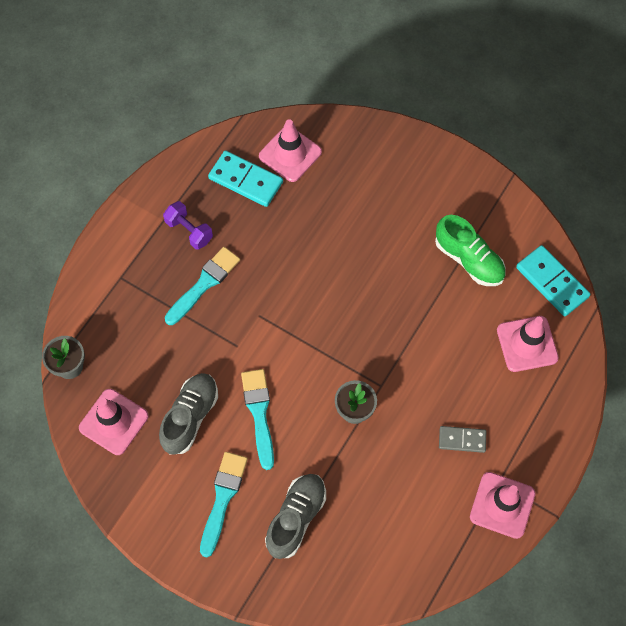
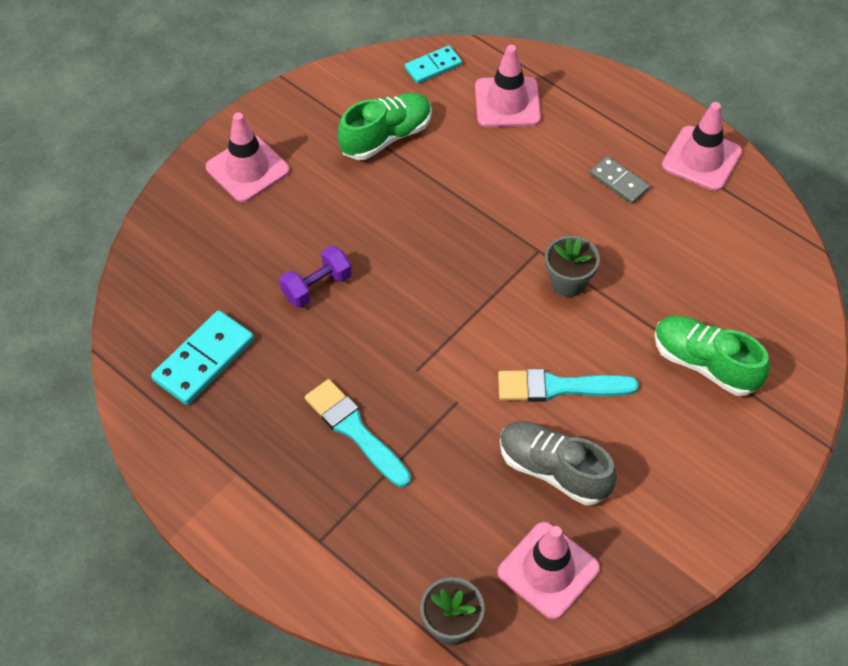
camera: 80 degrees left, 10 degrees down
purple dumbbell [163,201,213,250] -> purple dumbbell moved to [280,246,352,308]
turquoise brush [200,452,248,557] -> none
pink traffic cone [259,119,322,182] -> pink traffic cone moved to [206,112,290,202]
grey shoe [265,474,326,559] -> green shoe [654,316,770,396]
grey domino [439,426,486,453] -> grey domino turned 60 degrees counterclockwise [590,156,650,204]
turquoise domino [516,245,591,316] -> turquoise domino [405,45,462,84], size x0.62

